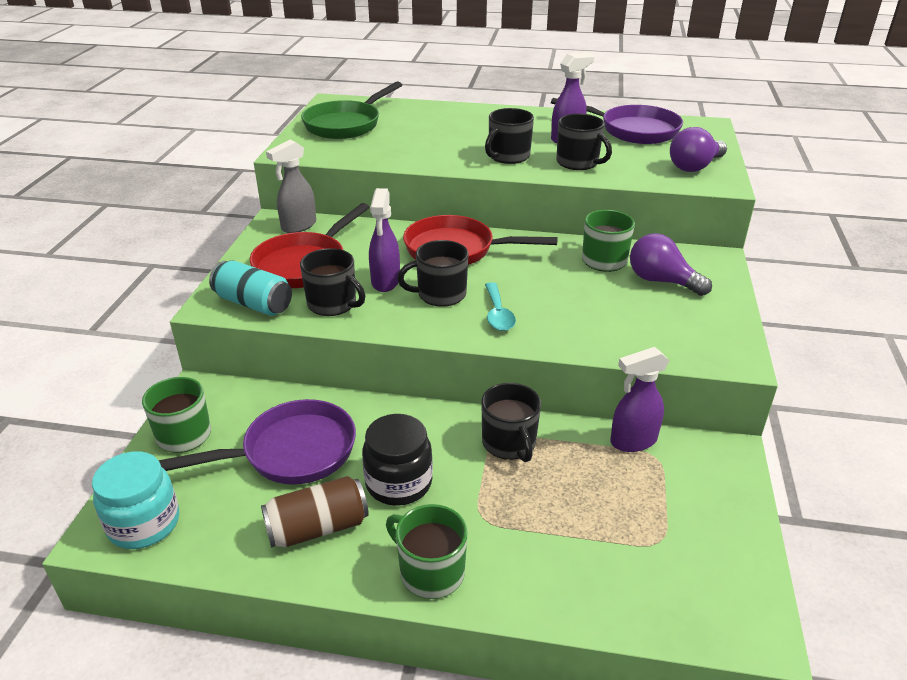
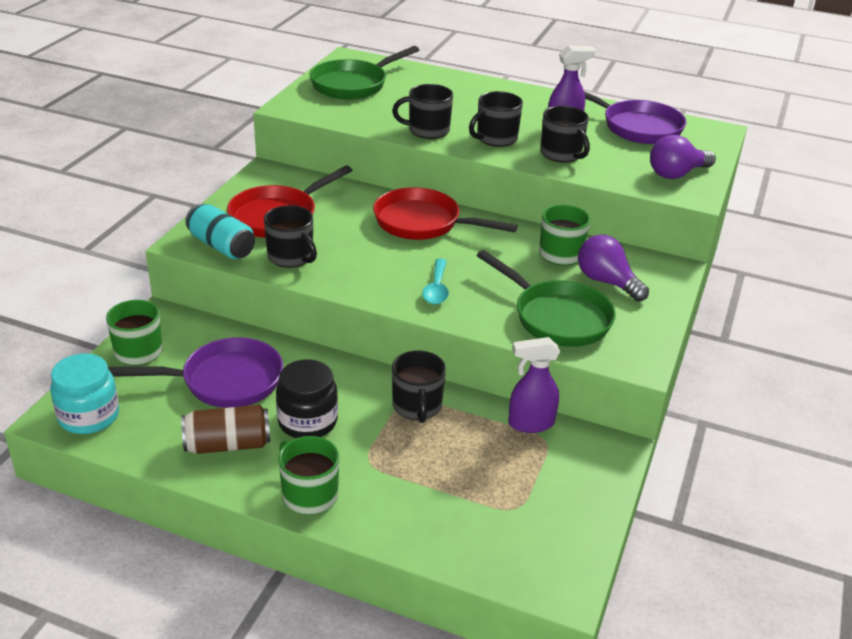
camera: 10 degrees right, 0 degrees up
grey spray bottle [266,140,316,233] -> none
purple spray bottle [369,188,400,292] -> none
black mug [397,240,469,307] -> black mug moved to [392,84,453,139]
none -> green pan [477,250,616,347]

